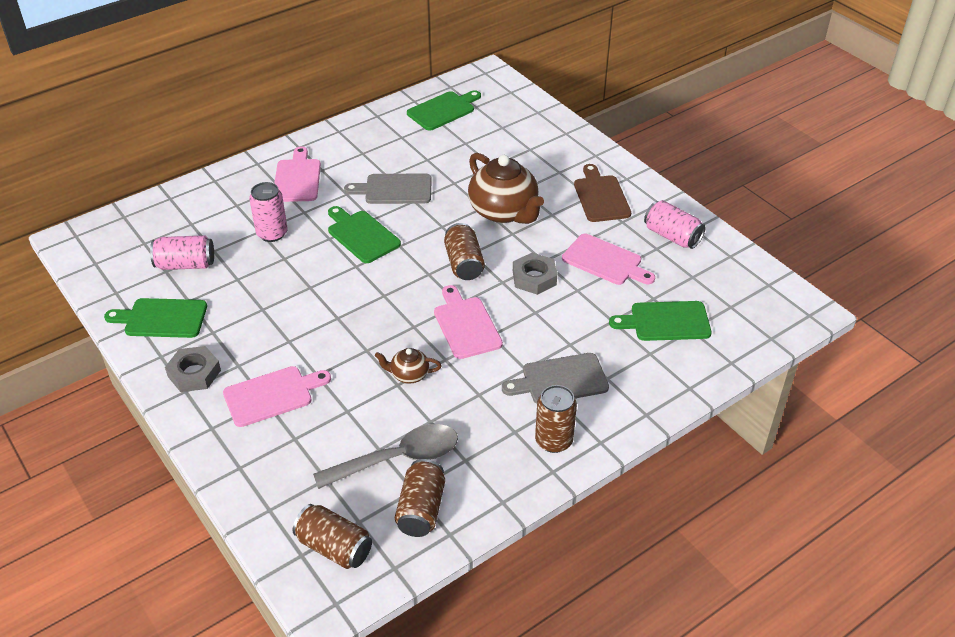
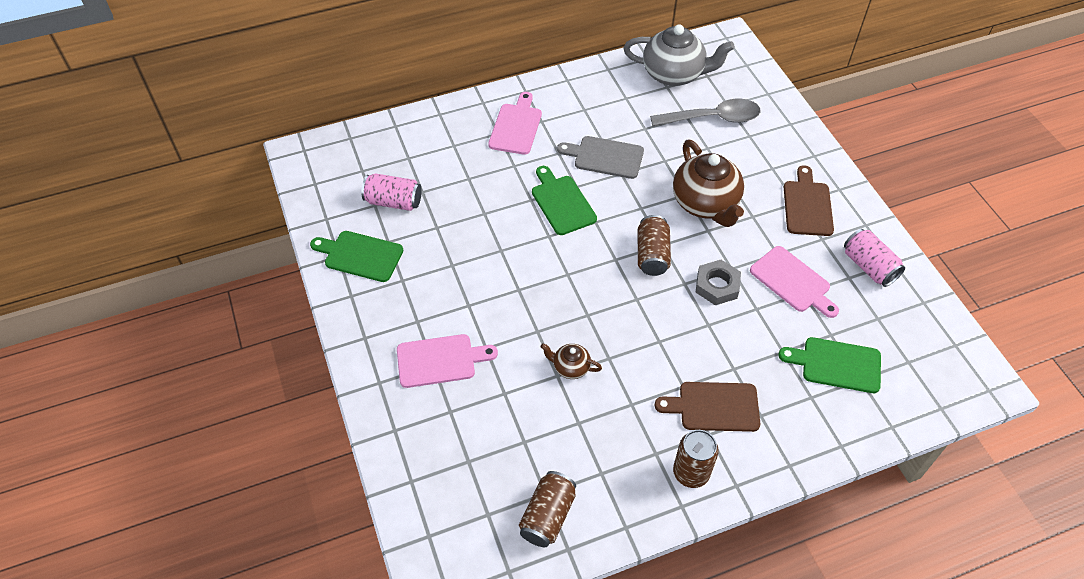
camera: 15 degrees right, 10 degrees up
grey nut [165,346,221,392] -> none
pink can [249,182,288,242] -> none
brown can [293,504,372,569] -> none
grey spoon [313,424,458,489] -> grey spoon moved to [650,99,760,126]
green cutting board [407,90,481,131] -> grey teapot [623,24,735,86]
pink cutting board [434,285,503,359] -> none
grey cutting board [502,353,609,404] -> brown cutting board [655,382,760,432]

